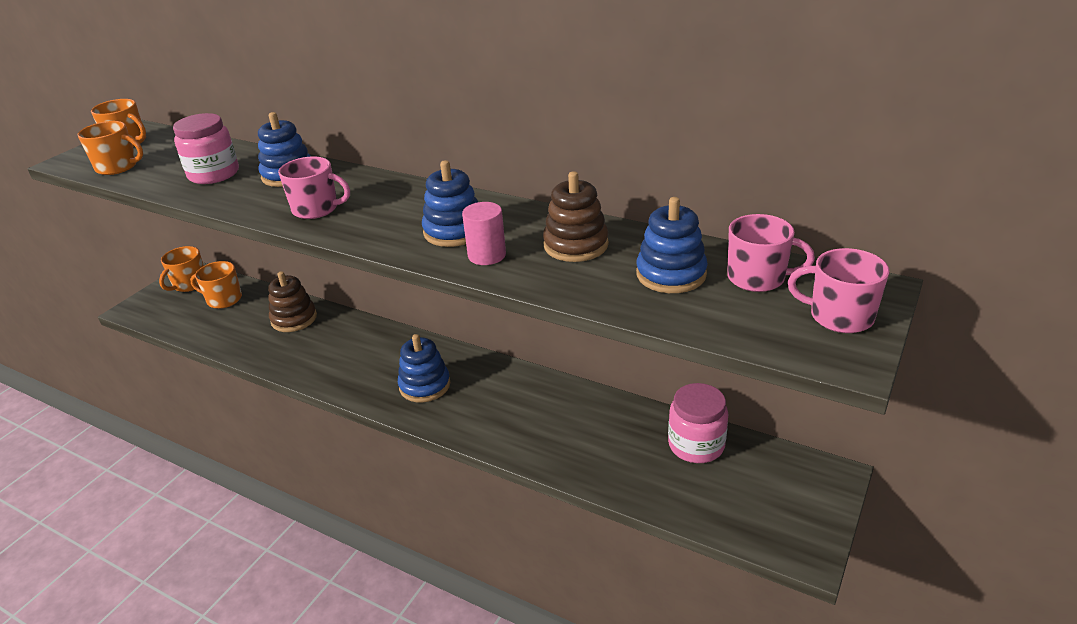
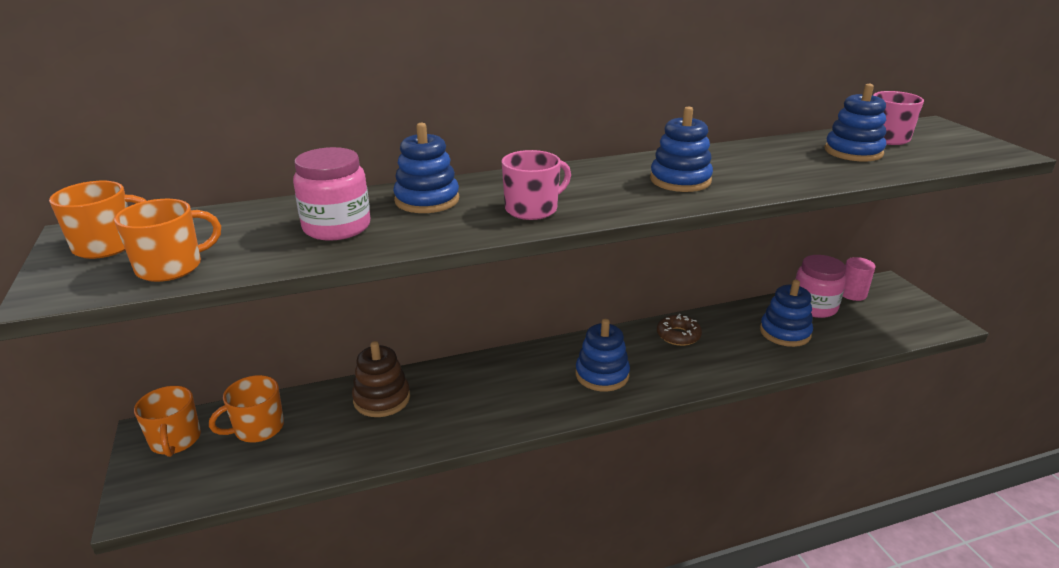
camera: 50 degrees left, 5 degrees down
pink cylinder [462,202,506,265] -> pink cylinder moved to [843,257,876,301]
brown stacking toy [543,171,609,262] -> none
pink mug [788,248,890,333] -> none
none -> brown donut [657,314,702,346]
none -> blue stacking toy [760,280,813,347]

